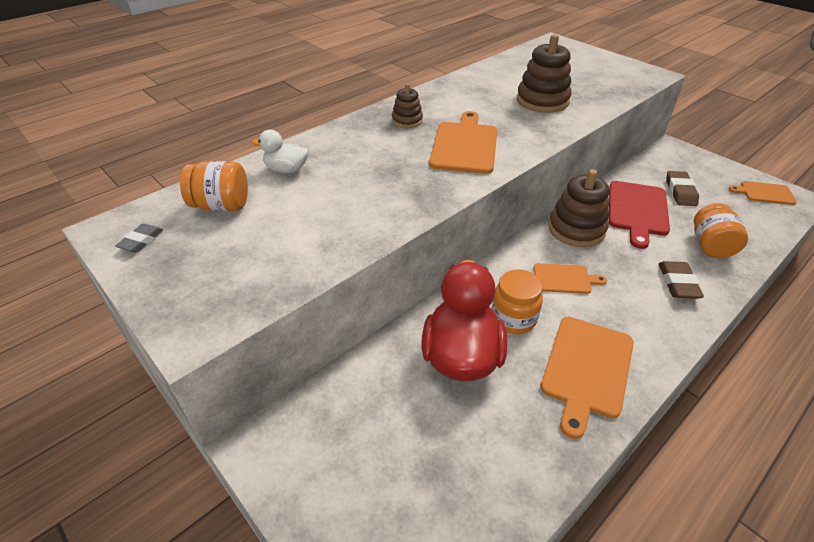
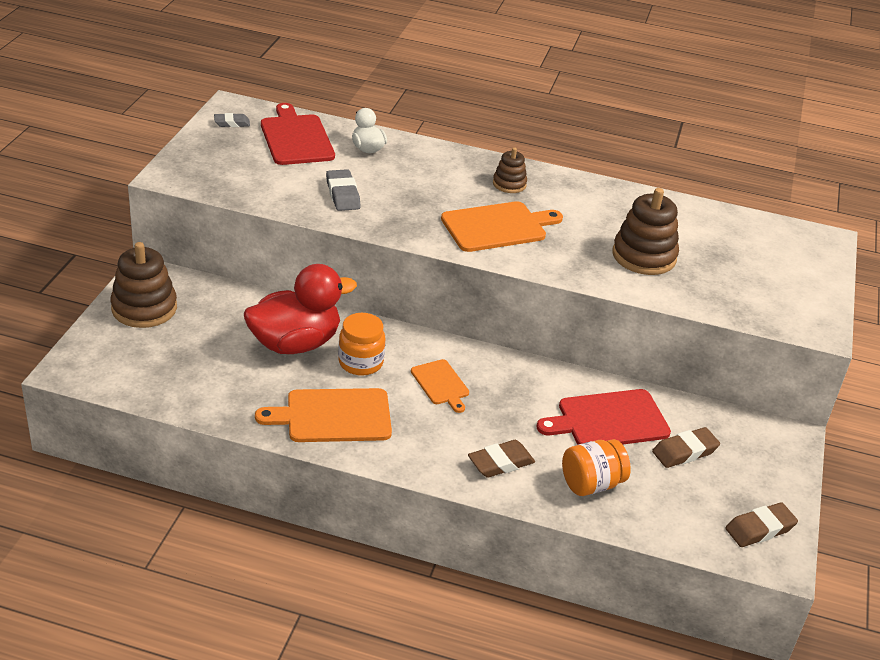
camera: 55 degrees right, 5 degrees down
orange jar [180,161,248,211] -> red cutting board [261,103,335,165]
brown stacking toy [548,169,609,247] -> brown stacking toy moved to [110,242,177,328]
orange cutting board [729,181,797,205] -> brown eraser [725,502,798,547]
none -> grey eraser [326,169,361,211]

